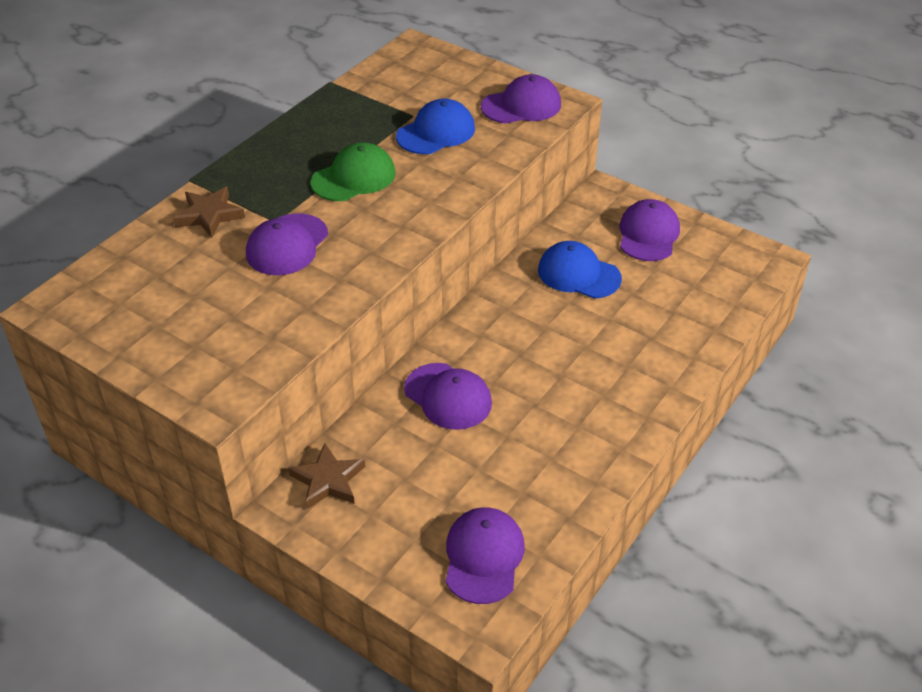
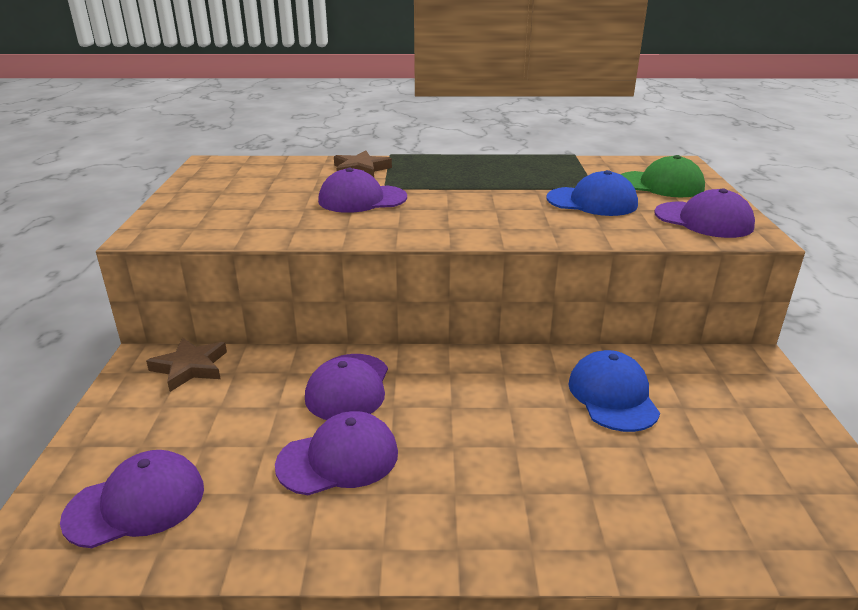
camera: 55 degrees right, 15 degrees down
green cap [310,143,396,201] -> green cap moved to [620,155,705,197]
purple cap [620,199,680,261] -> purple cap moved to [275,411,398,495]

